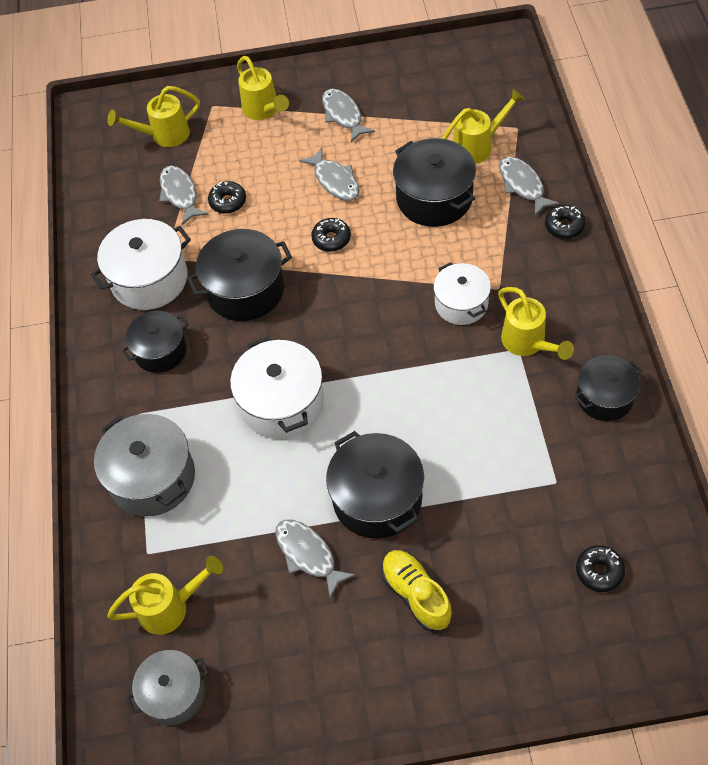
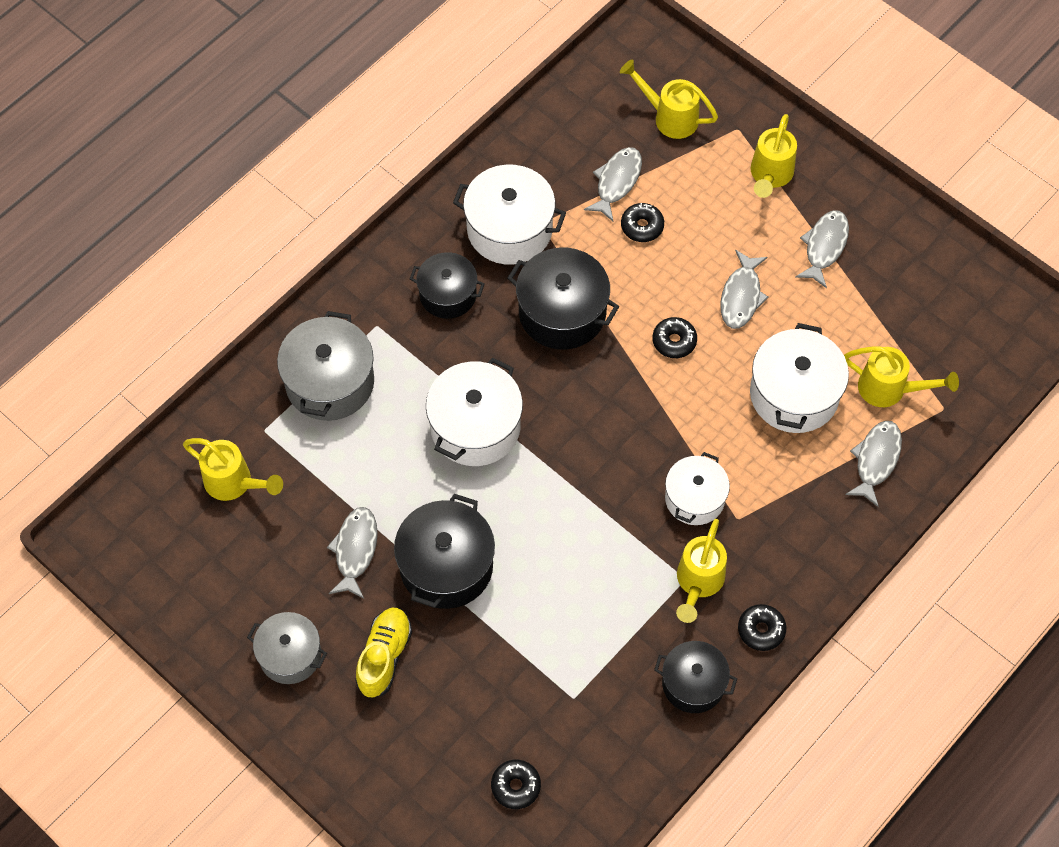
camera: 45 degrees right, 5 degrees up
grey pot [126,650,209,725] -> grey pot moved to [247,612,327,684]
black pot [393,138,476,227] -> white pot [750,323,849,433]
black donut [545,205,585,239] -> black donut moved to [738,604,787,651]

